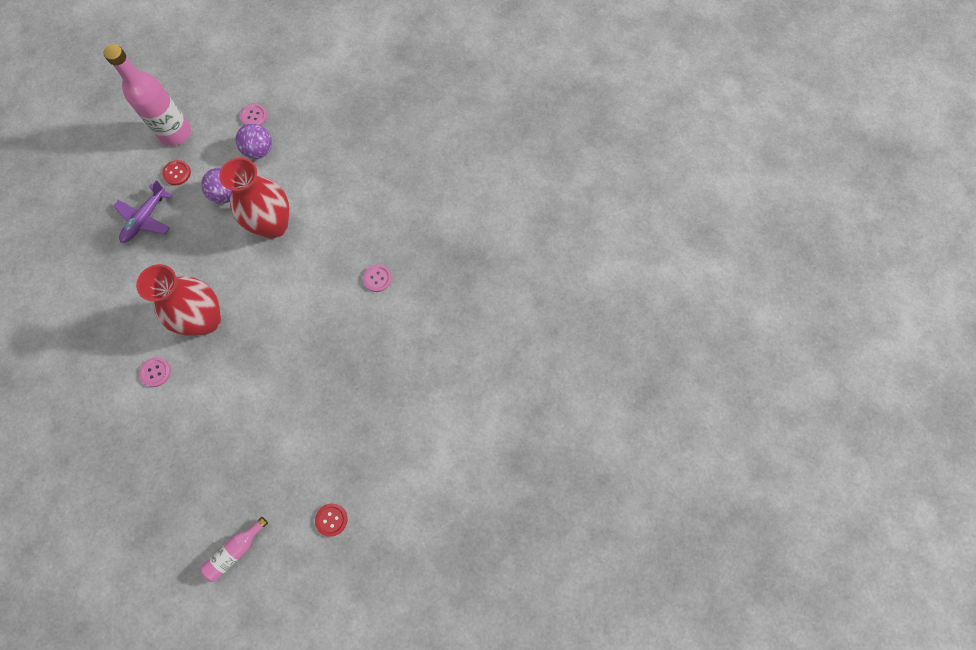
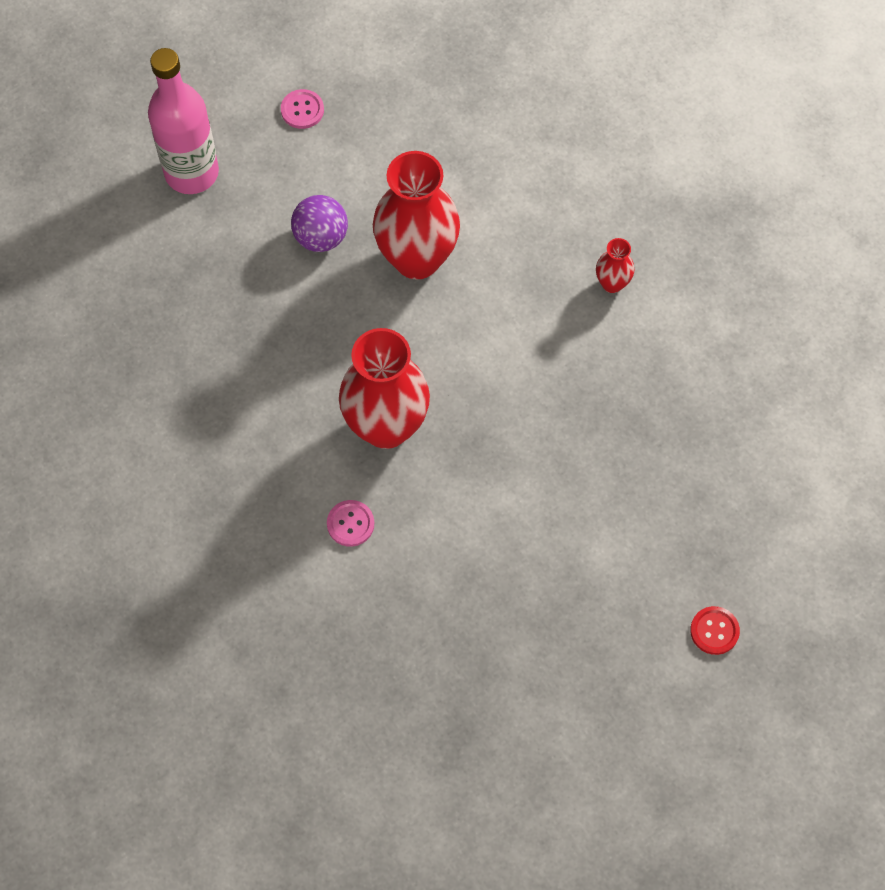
camera: 20 degrees left, 5 degrees down
purple plane [114,180,172,243] -> none
red button [162,160,191,185] -> none
pink bottle [200,517,268,582] -> none
purple ball [236,123,272,159] -> none
pink button [363,264,392,292] -> red vase [596,238,634,293]

